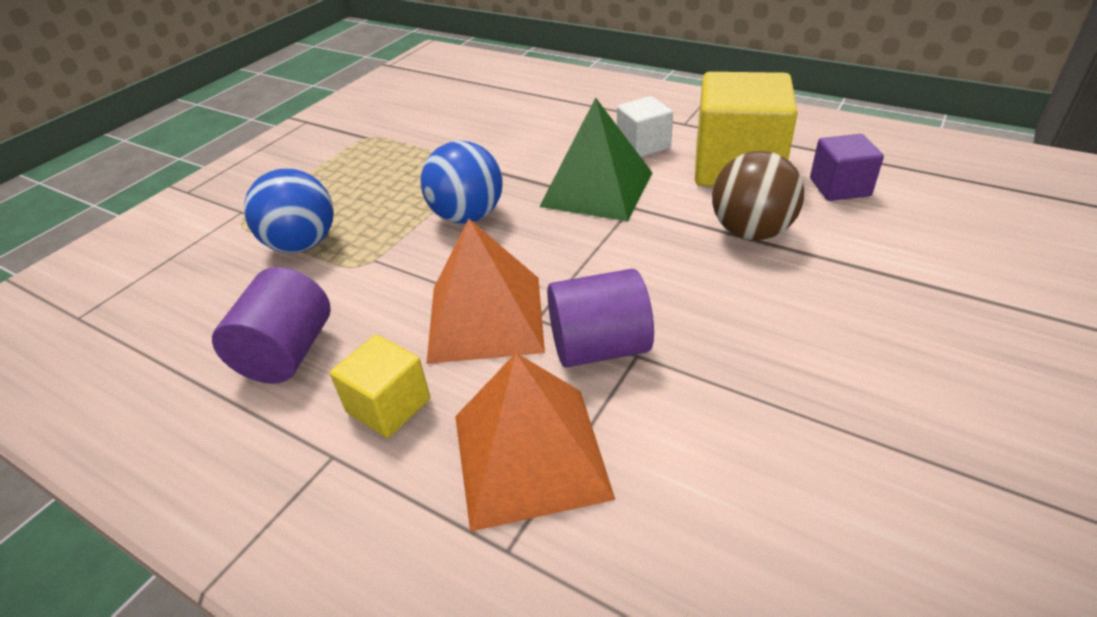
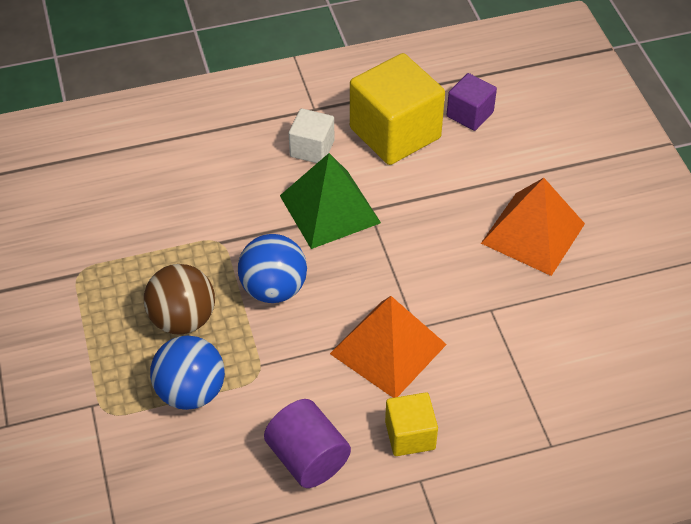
camera: 50 degrees left, 10 degrees up
orange pyramid [455,353,615,532] -> orange pyramid moved to [481,178,585,276]
purple cylinder [547,269,654,368] -> none
brown ball [712,151,804,240] -> brown ball moved to [144,264,215,335]

